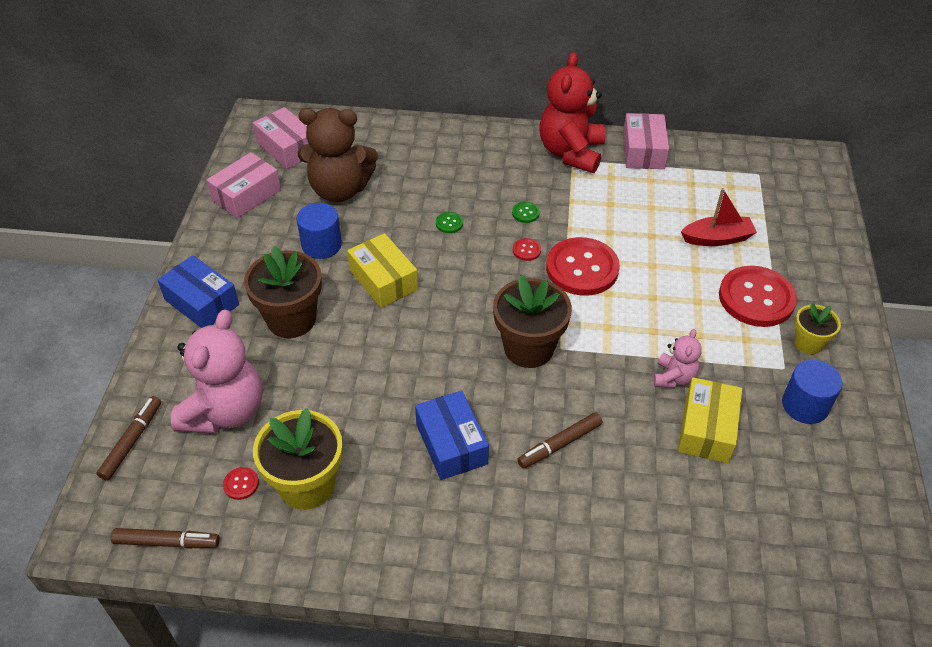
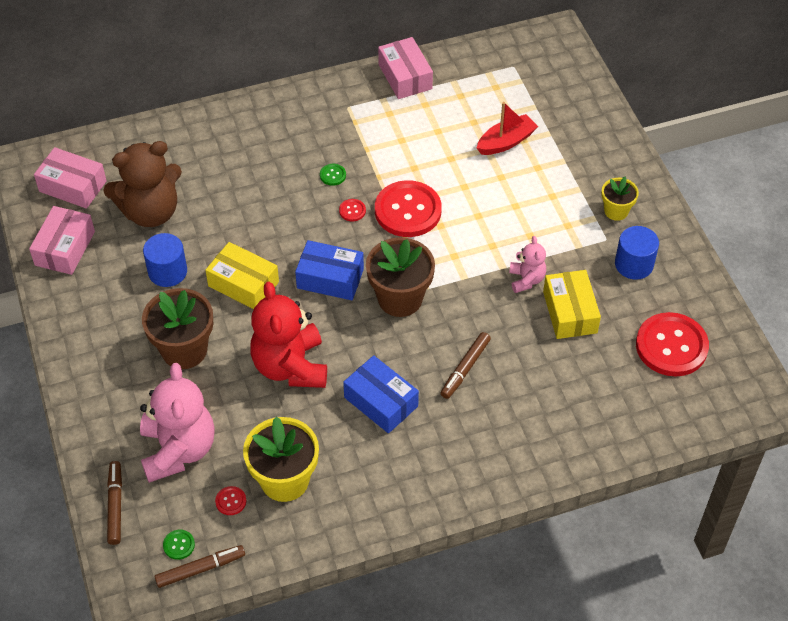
camera: 25 degrees left, 5 degrees up
blue box [157,255,239,328] -> blue box moved to [295,240,364,300]
green button [436,212,463,233] -> green button moved to [163,530,195,560]
red teddy bear [539,52,605,173] -> red teddy bear moved to [250,282,327,388]
red button [719,266,797,327] -> red button moved to [636,312,709,377]

